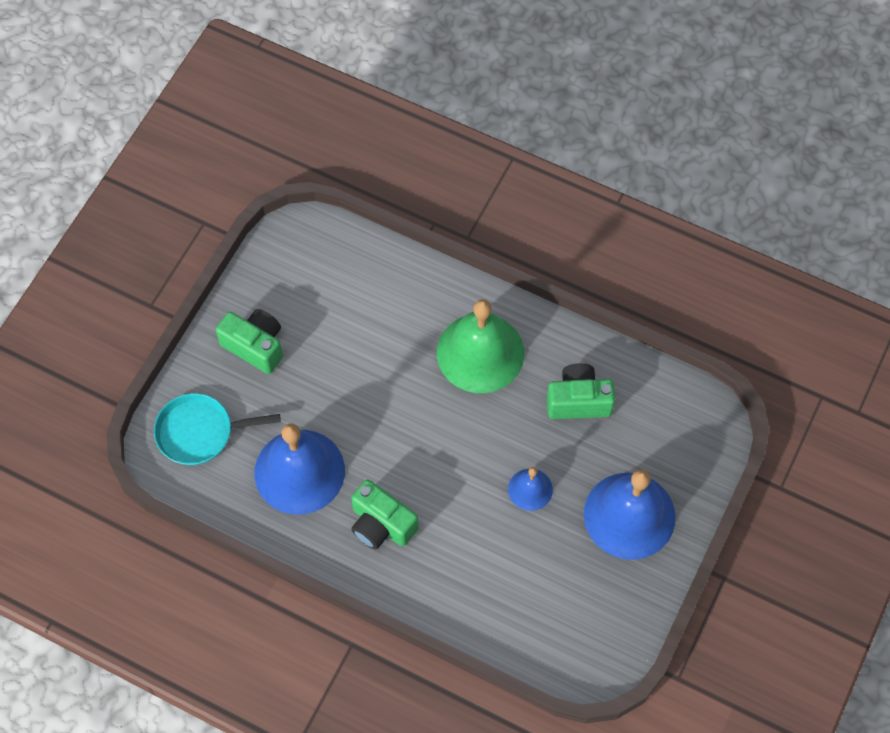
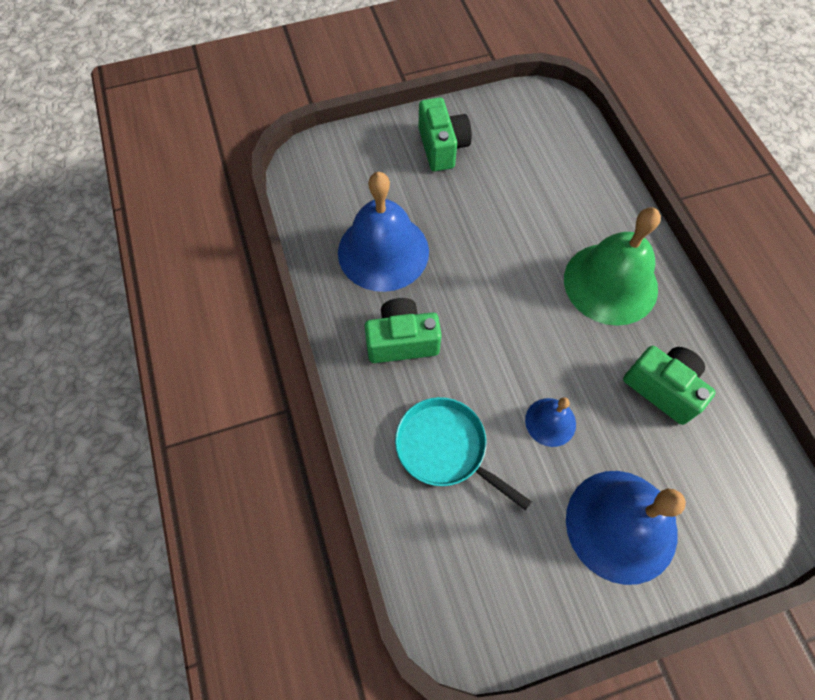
camera: 45 degrees right, 0 degrees up
turquoise pan [154,393,281,465] -> turquoise pan moved to [395,397,532,510]
green camera [351,479,418,550] -> green camera turned 90 degrees clockwise [364,298,442,363]

